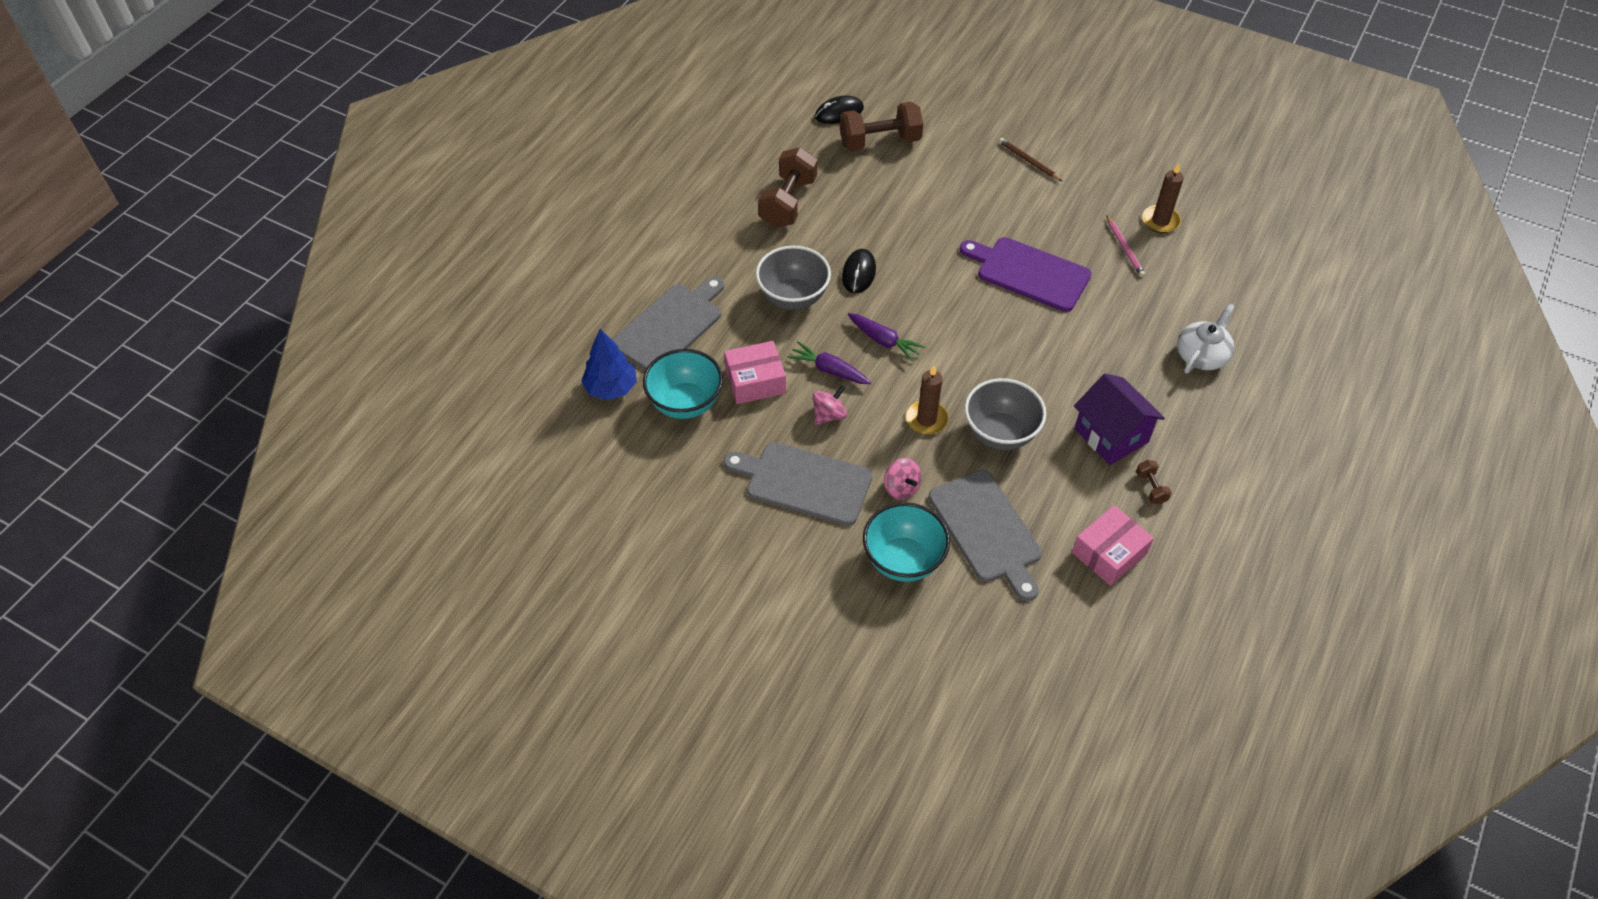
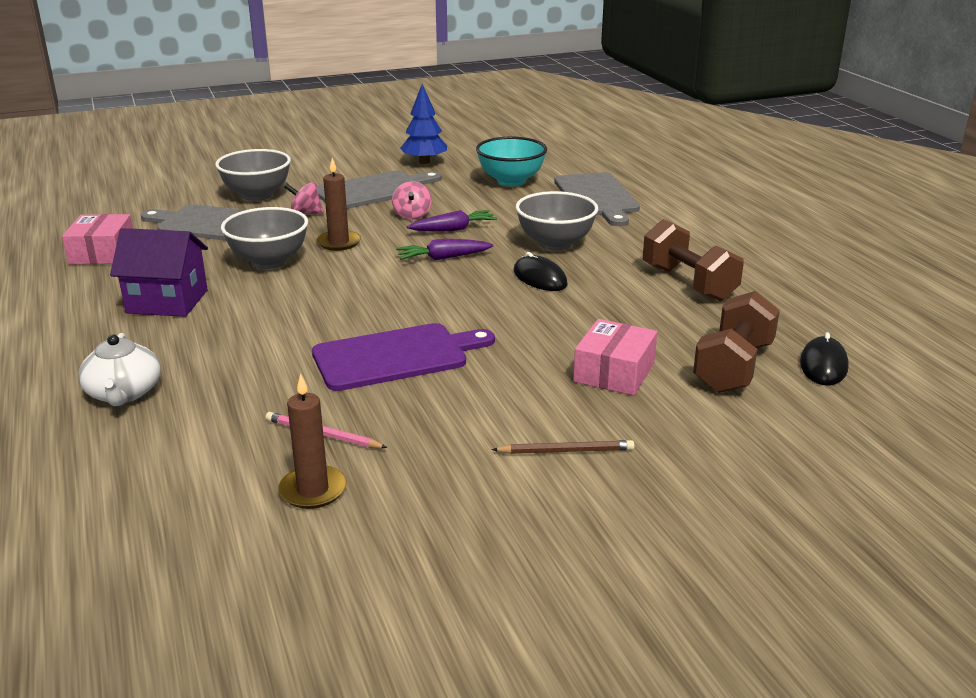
camera: 130 degrees right, 25 degrees down
blue tree [581,329,637,400] -> blue tree moved to [400,84,447,164]
pink box [724,341,786,404] -> pink box moved to [573,319,657,396]
turquoise bowl [863,502,950,582] -> grey bowl [215,149,291,201]
brown dumbbell [1136,460,1172,504] -> none

